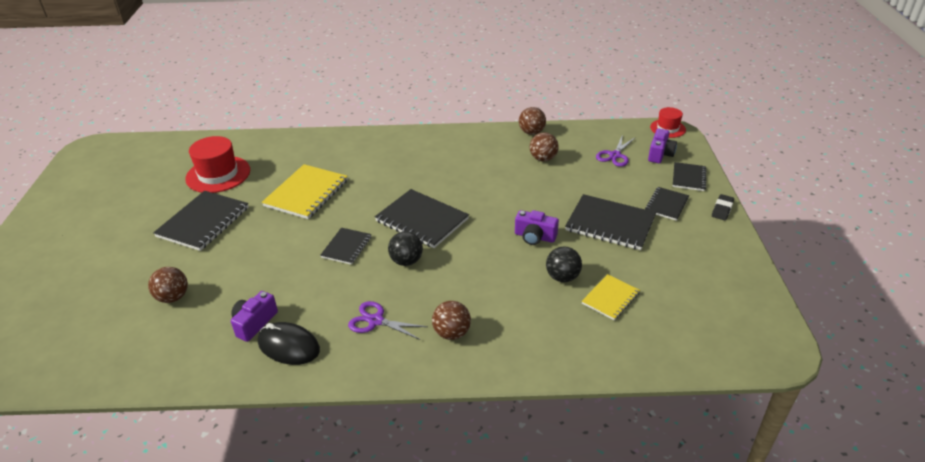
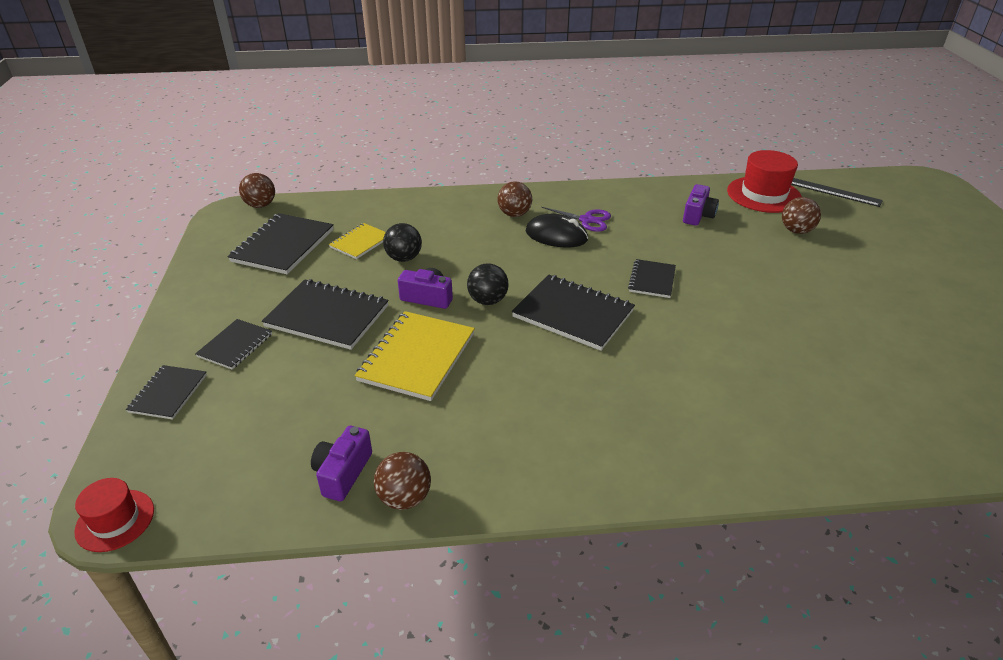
camera: 175 degrees right, 0 degrees up
black notebook [153,191,248,251] -> black notebook moved to [228,213,334,274]
red hat [185,136,250,193] -> red hat moved to [727,150,802,213]
black mouse [258,322,320,365] -> black mouse moved to [526,214,588,248]
yellow notebook [262,164,348,219] -> yellow notebook moved to [355,311,475,401]
black ball [388,231,423,266] -> black ball moved to [467,263,509,305]
brown ball [530,132,559,161] -> brown ball moved to [239,173,275,208]
purple scissors [596,134,636,167] -> none
purple camera [648,129,677,163] -> purple camera moved to [311,426,372,501]
black eraser [712,194,734,220] -> none
none -> black ruler [791,178,883,207]

